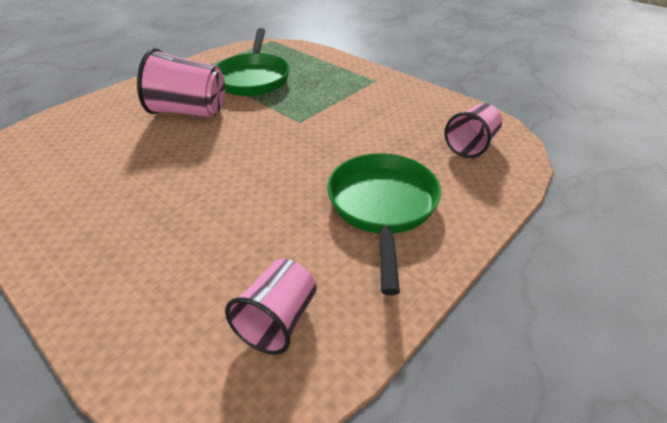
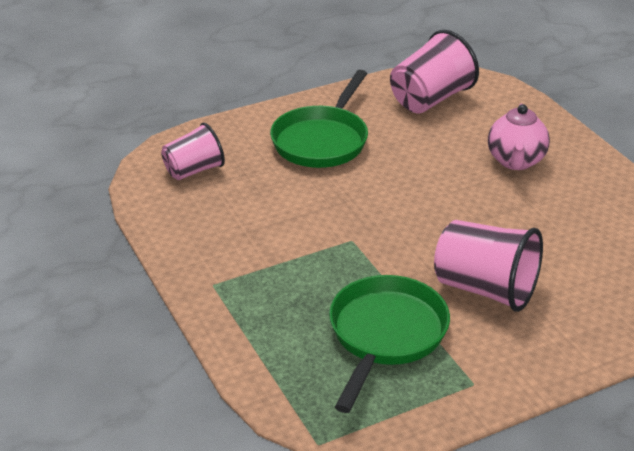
camera: 160 degrees left, 5 degrees down
pink cup [225,259,317,355] -> pink cup [390,30,479,113], size x1.53
none -> pink teapot [488,104,550,170]

